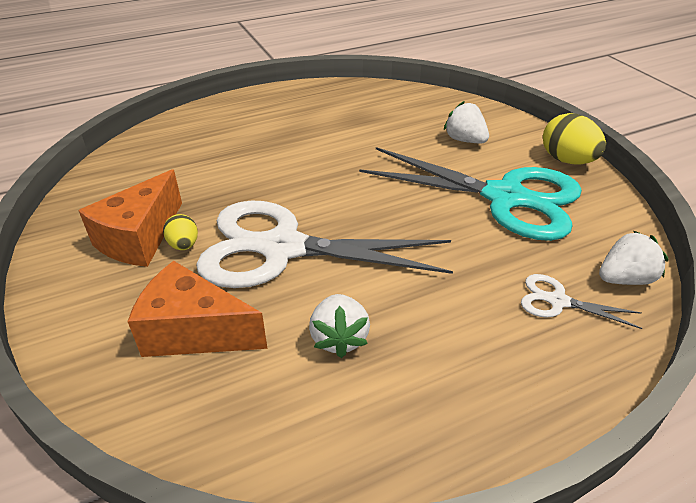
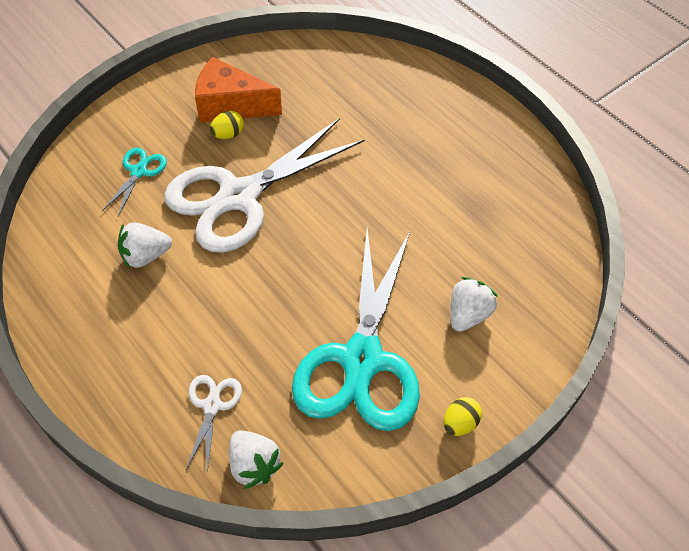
camera: 75 degrees right, 15 degrees up
orange cheese [127,261,268,357] -> turquoise scissors [102,148,167,216]
white scissors [196,201,453,288] -> white scissors turned 120 degrees counterclockwise [164,118,365,253]
yellow egg [543,113,606,164] -> yellow egg [444,397,482,436], size x0.57

